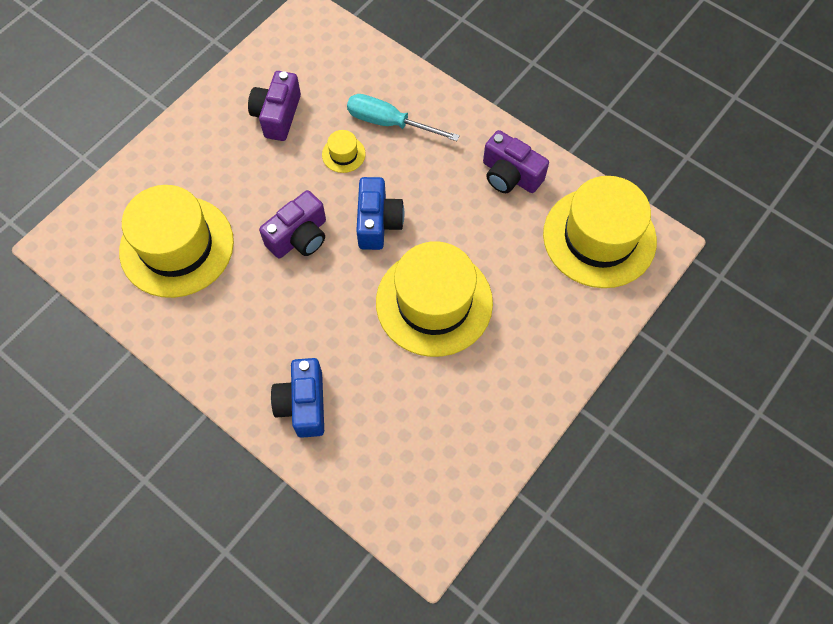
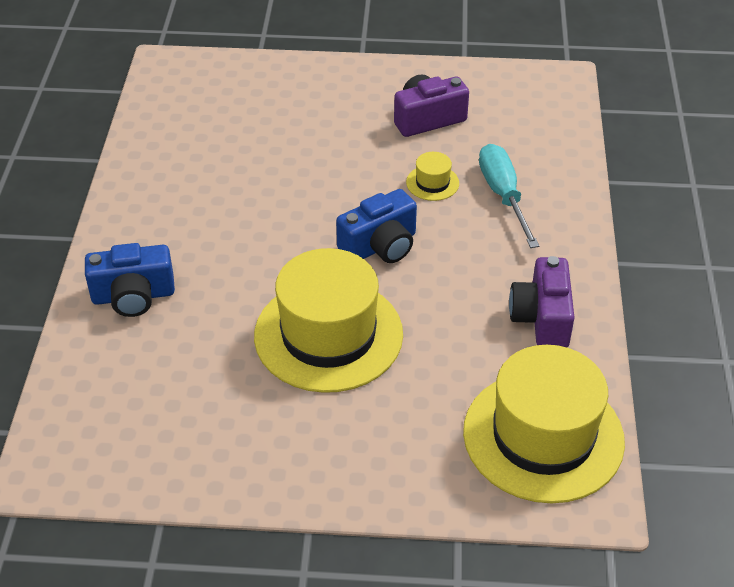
camera: 55 degrees right, 20 degrees down
yellow hat [119,185,234,298] -> none
purple camera [259,190,326,258] -> none
blue camera [271,358,324,438] -> blue camera turned 150 degrees counterclockwise [85,243,175,317]

